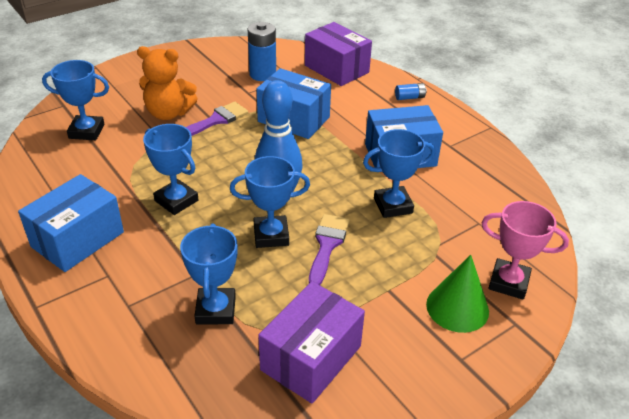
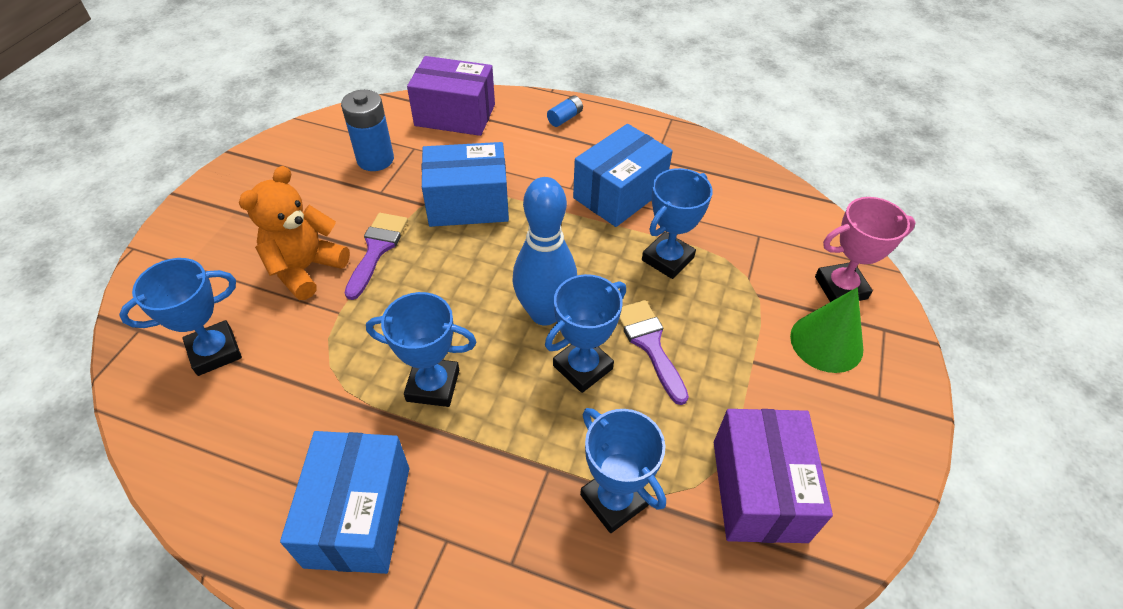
camera: 35 degrees left, 10 degrees up
orange teddy bear [137,46,198,120] -> orange teddy bear turned 150 degrees clockwise [239,166,350,300]

